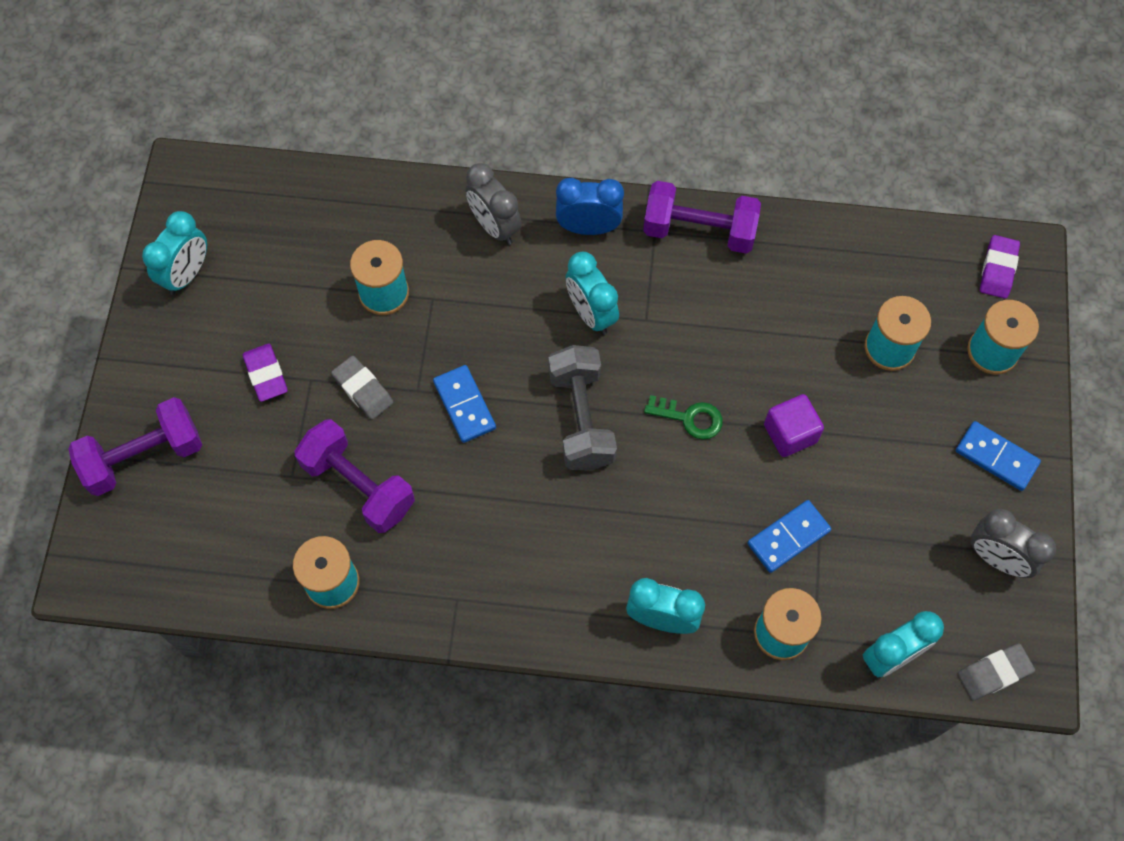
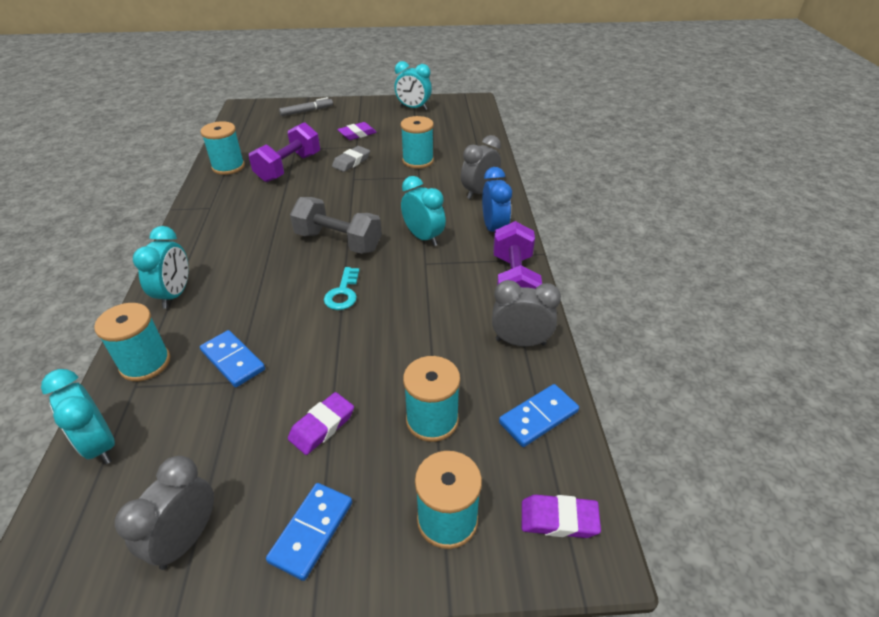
camera: 80 degrees right, 25 degrees down
purple dumbbell [68,397,202,496] -> grey marker [279,97,333,116]
blue domino [433,365,496,443] -> blue domino moved to [499,384,579,447]
grey dumbbell [548,345,617,471] -> grey dumbbell turned 45 degrees clockwise [290,197,382,254]
turquoise clock [565,252,619,335] -> turquoise clock turned 90 degrees clockwise [401,176,446,246]
green key [644,395,723,440] -> turquoise key [324,267,360,310]
purple cube [764,394,824,457] -> none
grey eraser [958,643,1035,700] -> none
none -> purple eraser [288,392,354,455]
none -> grey clock [492,280,561,346]

